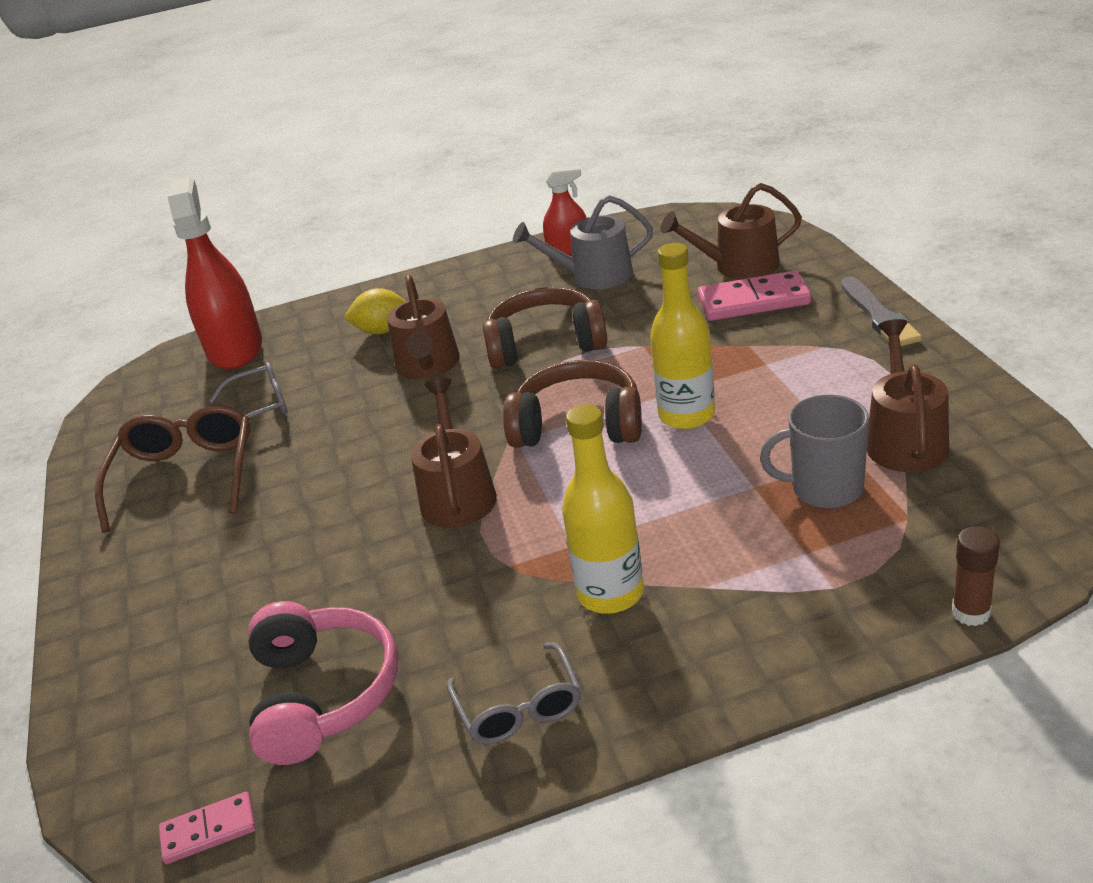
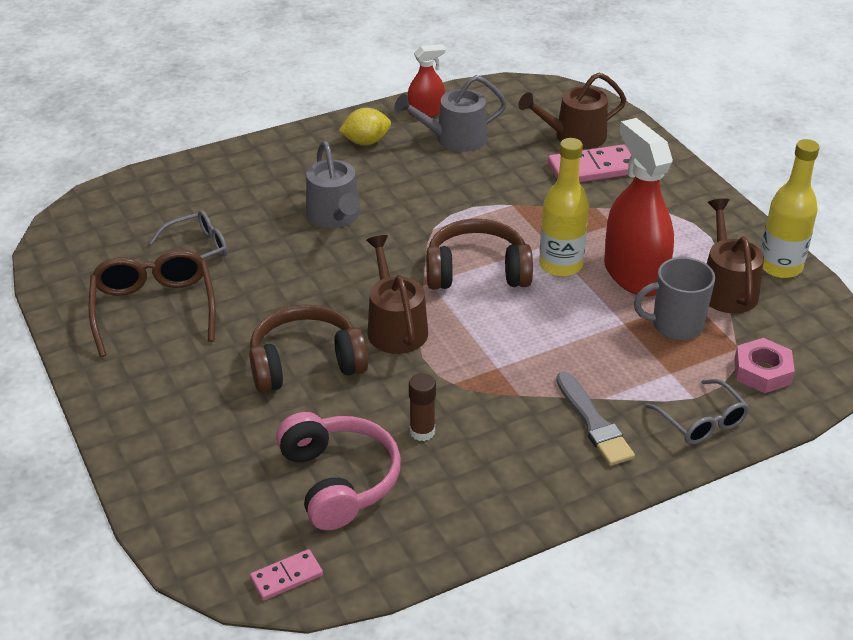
camera: 15 degrees left, 5 degrees up
red spray bottle [168,177,262,369] -> red spray bottle moved to [604,118,674,297]
yellow lemon [344,288,406,334] -> yellow lemon moved to [339,108,391,145]
brown watering can [387,275,460,379] -> grey watering can [306,141,360,228]
grey glasses [447,643,581,744] -> grey glasses moved to [645,379,749,444]
brown headphones [483,287,607,369] -> brown headphones moved to [249,305,368,393]
yellow bottle [562,404,644,614] -> yellow bottle moved to [761,139,820,278]
grey brush [841,276,922,346] -> grey brush moved to [556,372,635,466]
brown glue stick [952,526,1000,626] -> brown glue stick moved to [409,373,436,441]
none -> pink nut [734,338,795,393]

